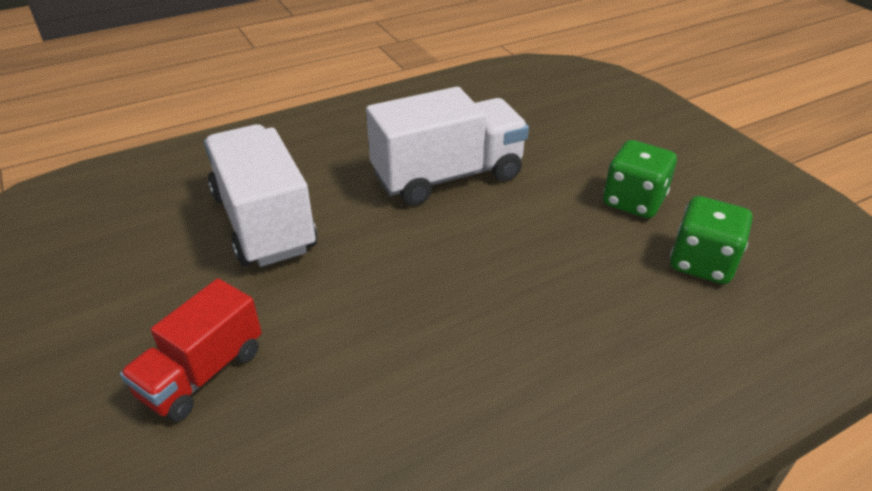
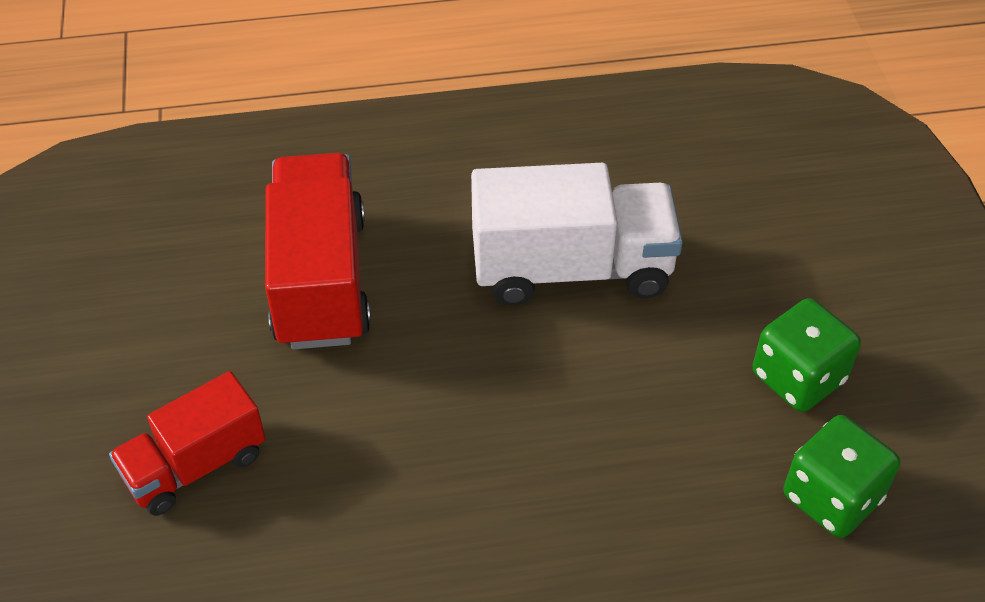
camera: 20 degrees right, 10 degrees up
white truck [204,124,317,267] -> red truck [265,153,371,349]

